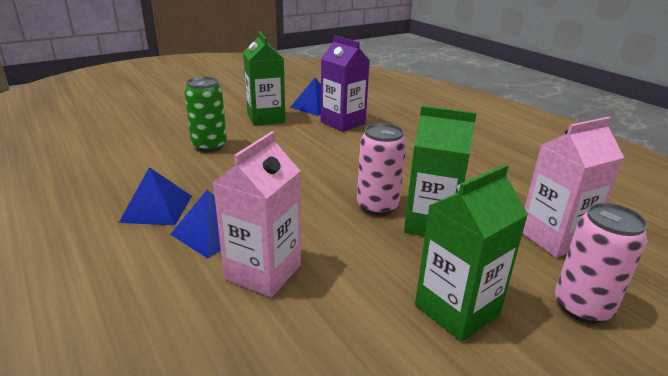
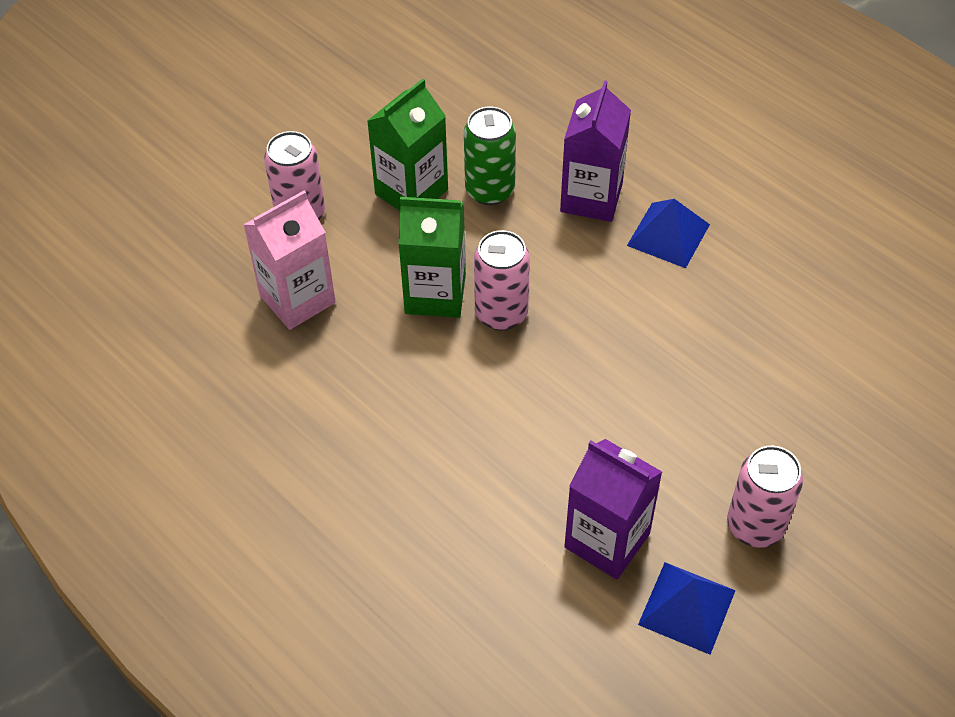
camera: 170 degrees right, 25 degrees up
blue pyramid [119,167,192,225] -> none
green can [184,77,227,152] -> green can moved to [464,107,516,205]
pink carton [212,131,301,297] -> purple carton [560,80,631,222]
green carton [243,31,285,126] -> pink can [727,446,803,548]

